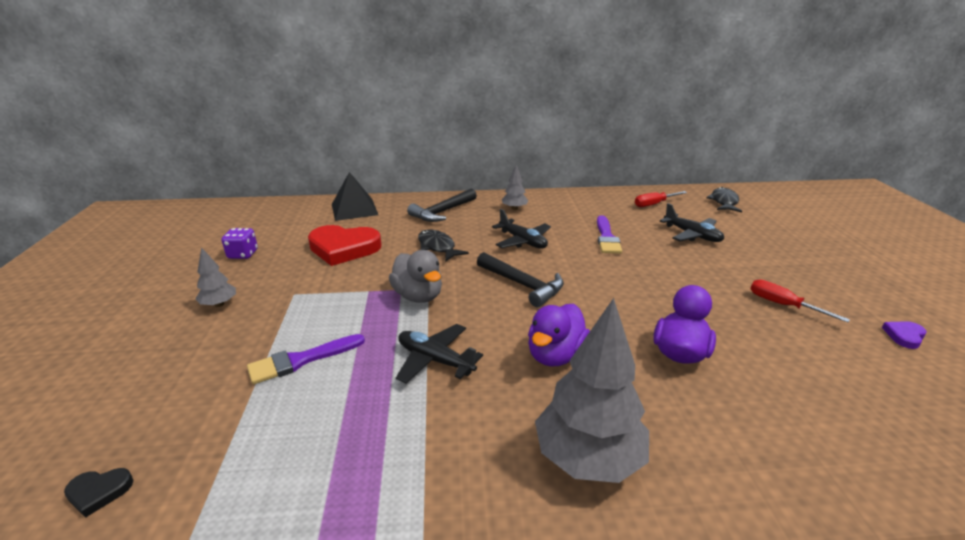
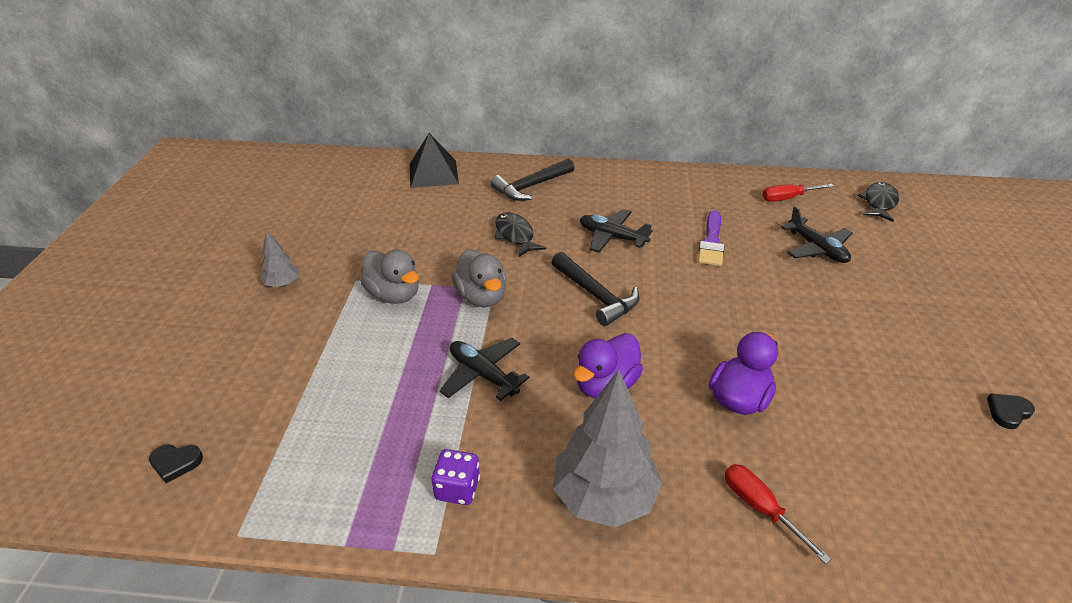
camera: 10 degrees right, 10 degrees up
purple dice [222,228,258,259] -> purple dice moved to [431,449,480,505]
purple brush [247,334,365,384] -> none
red heart [308,225,382,266] -> none
black plane [492,209,551,249] -> black plane turned 150 degrees clockwise [580,209,653,253]
grey tree [502,165,528,210] -> none
red screwdriver [751,279,850,322] -> red screwdriver moved to [725,464,831,564]
purple heart [882,321,927,349] -> black heart [987,393,1035,429]
none -> grey duck [360,249,419,304]

